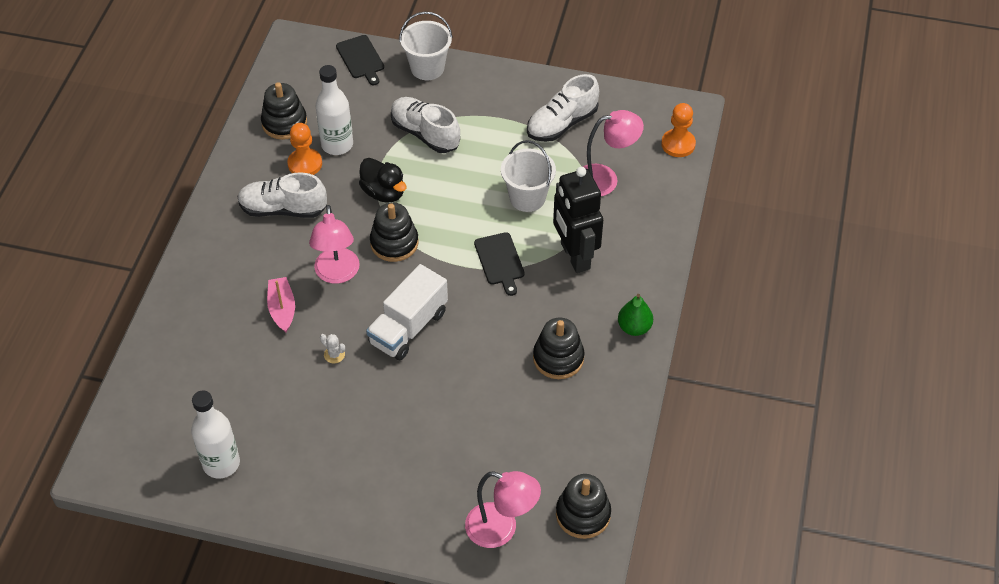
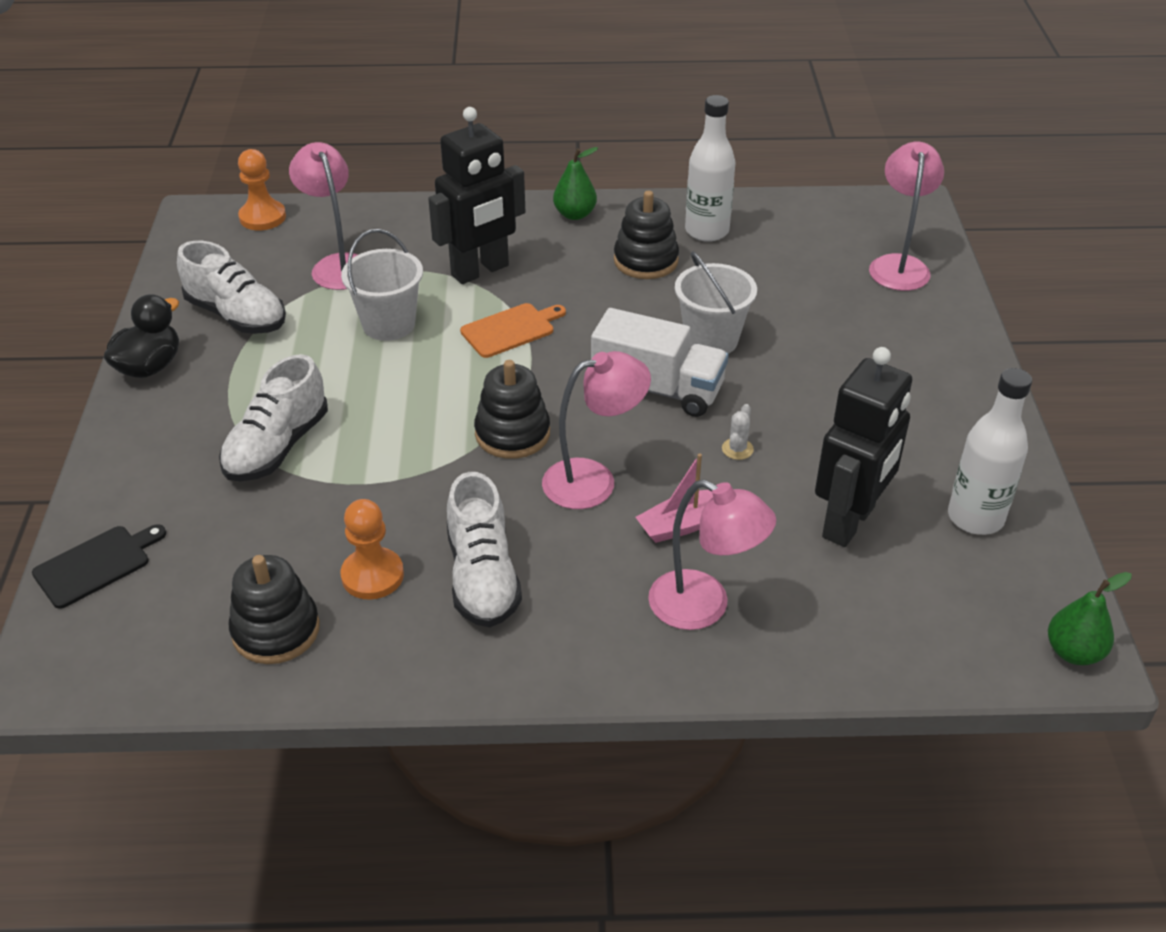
camera: 105 degrees left, 10 degrees down
white bottle [316,65,353,155] -> white bottle moved to [685,95,736,242]
black duck [359,158,407,203] -> black duck moved to [104,294,179,378]
white bucket [399,12,453,80] -> white bucket moved to [675,252,757,354]
black cutting board [474,232,525,296] -> orange cutting board [460,303,566,358]
black stacking toy [556,474,611,539] -> none
none -> pink lamp [648,480,776,630]
none -> black robot [815,347,912,547]
none -> green pear [1048,572,1131,665]

